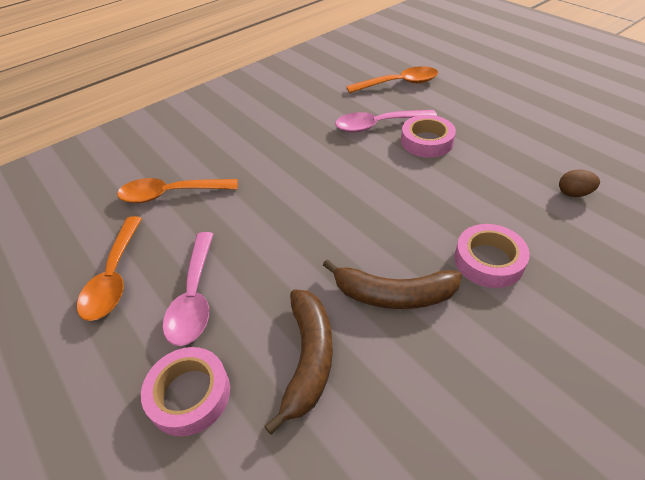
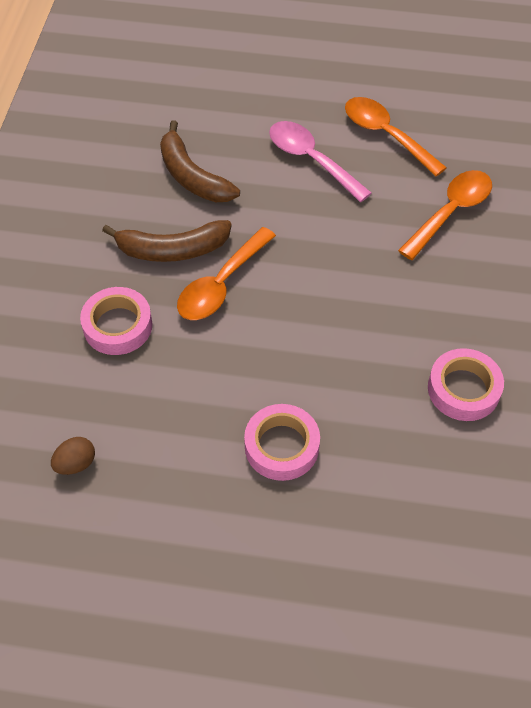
camera: 135 degrees right, 10 degrees up
pink tape [141,347,230,436] -> pink tape moved to [428,348,504,421]
brown banana [323,259,462,309] -> brown banana turned 150 degrees counterclockwise [102,220,232,262]
pink spoon [335,110,437,133] -> none
orange spoon [346,66,438,93] -> orange spoon moved to [177,227,276,320]

